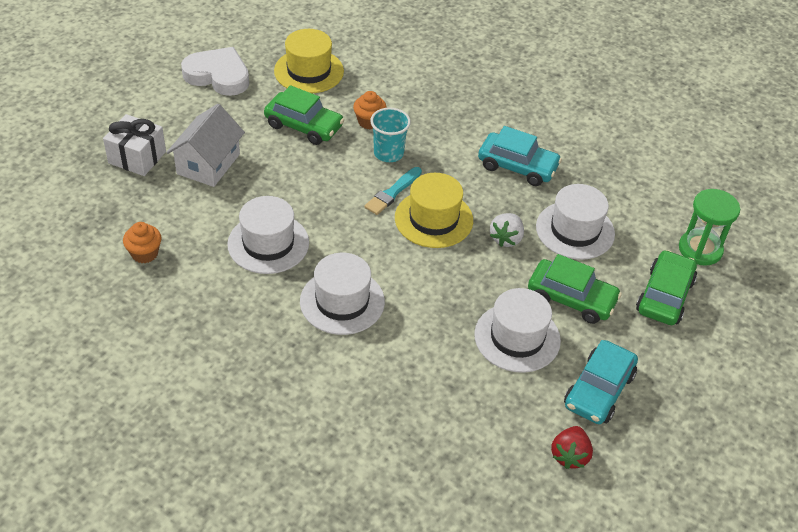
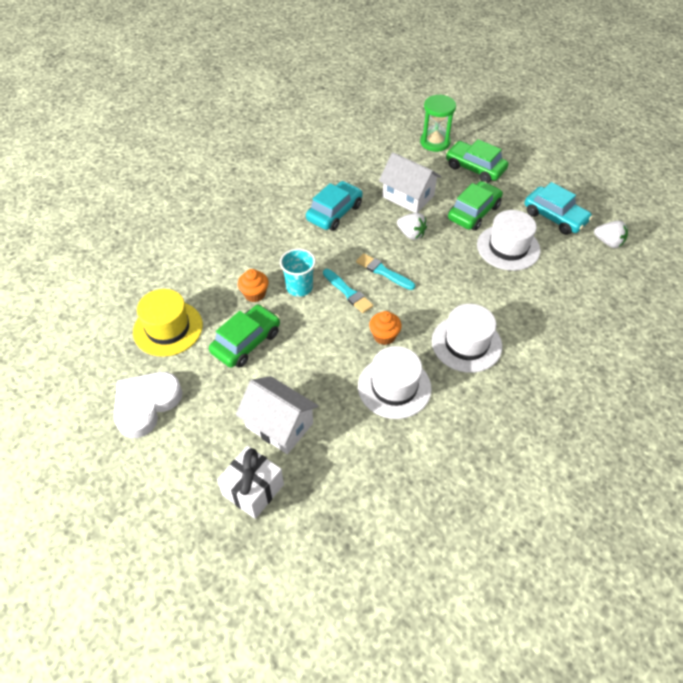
camera: 75 degrees left, 5 degrees up
orange cupcake [123,222,162,263] -> orange cupcake moved to [369,311,402,345]
yellow hat [395,173,473,248] -> turquoise brush [356,253,415,290]
white hat [536,184,615,260] -> white house [379,152,441,213]
red strawberry [551,426,593,469] -> white strawberry [594,221,628,248]

